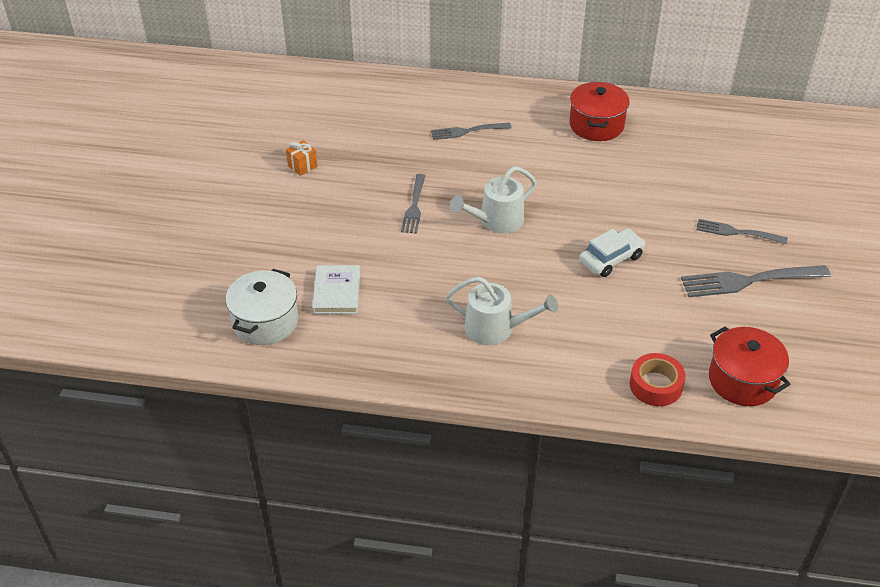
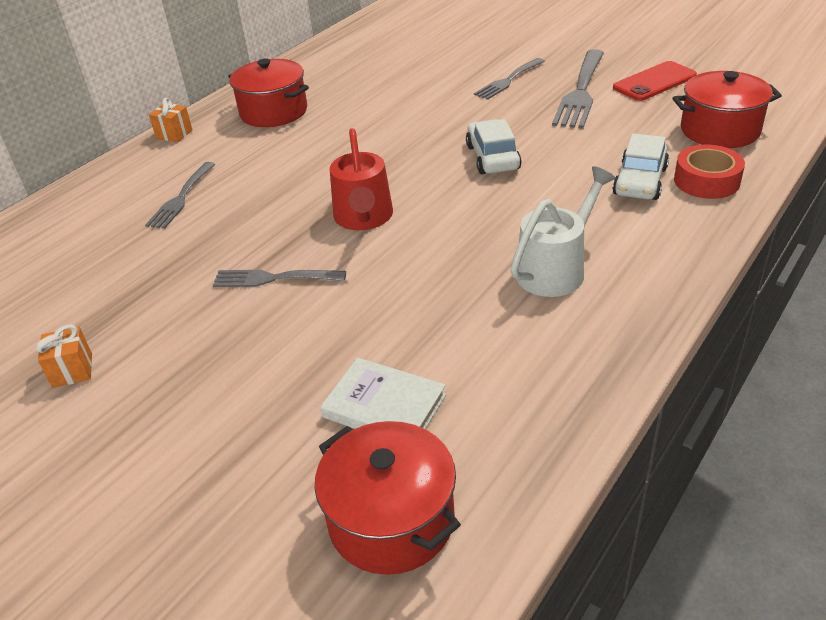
camera: 60 degrees left, 5 degrees down
white pot [226,269,298,345] -> red pot [315,421,461,575]
grey fork [401,174,426,234] -> grey fork turned 150 degrees clockwise [213,270,346,287]
white watering can [450,166,537,233] -> red watering can [330,128,393,230]
none -> orange gift [149,98,193,143]
none -> white car [612,133,669,200]
none -> red phone [613,61,697,101]

